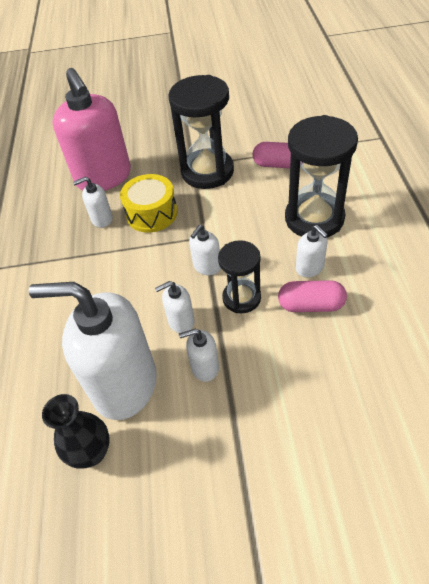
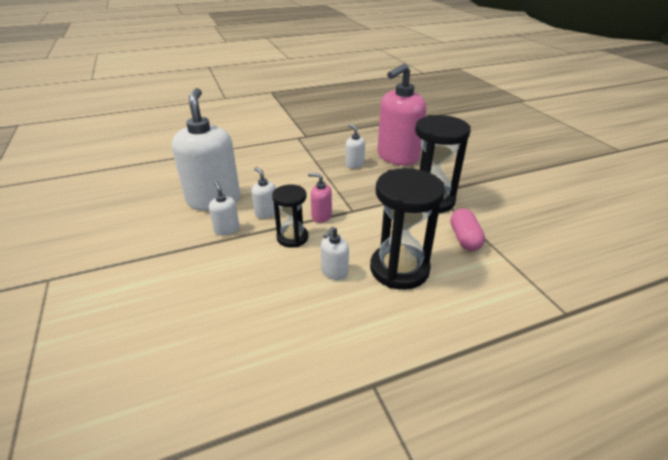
camera: 70 degrees right, 15 degrees down
black vase [42,394,110,469] -> none
yellow drum [120,174,178,233] -> none
white soap dispenser [189,225,221,275] -> pink soap dispenser [308,173,332,223]
pink capsule [278,280,347,312] -> none

